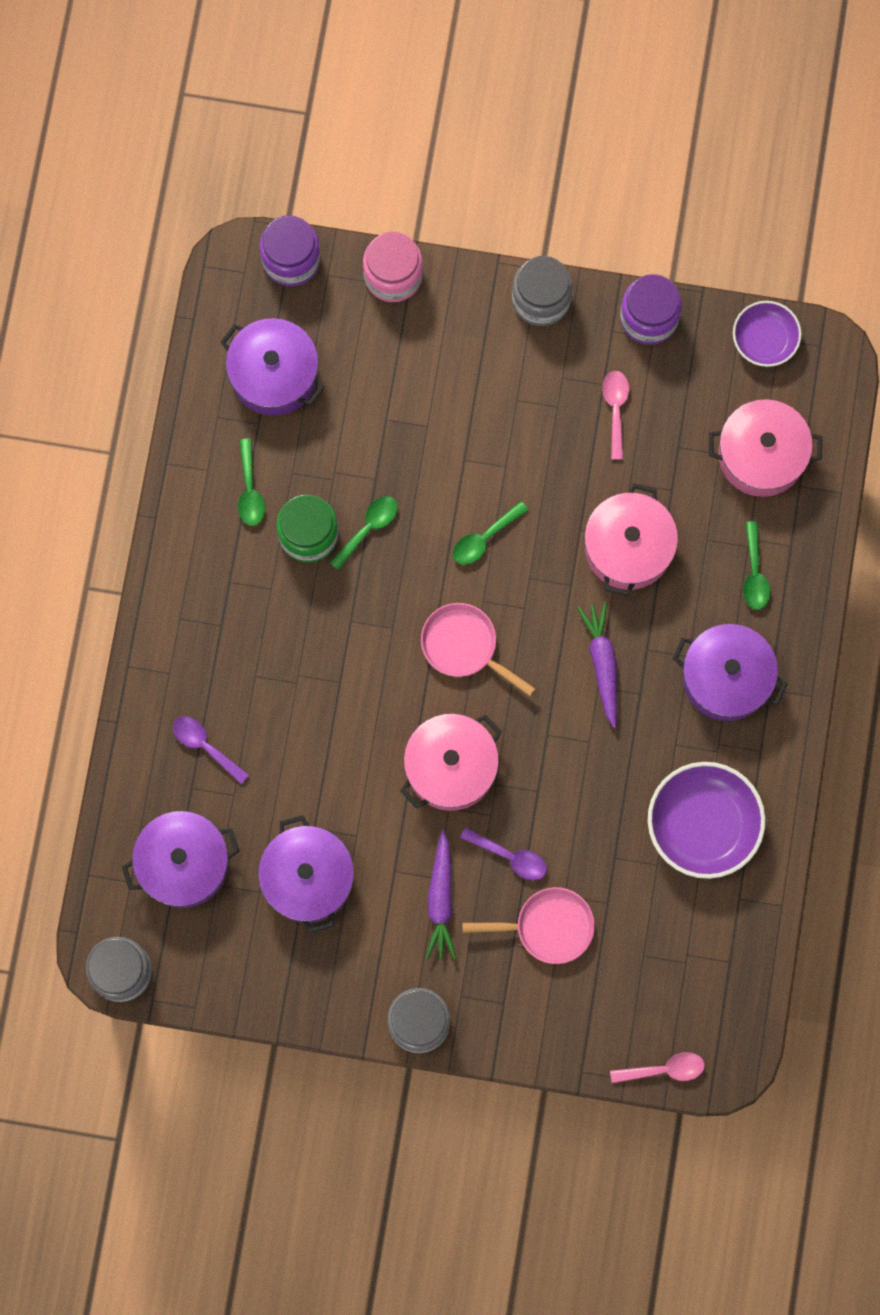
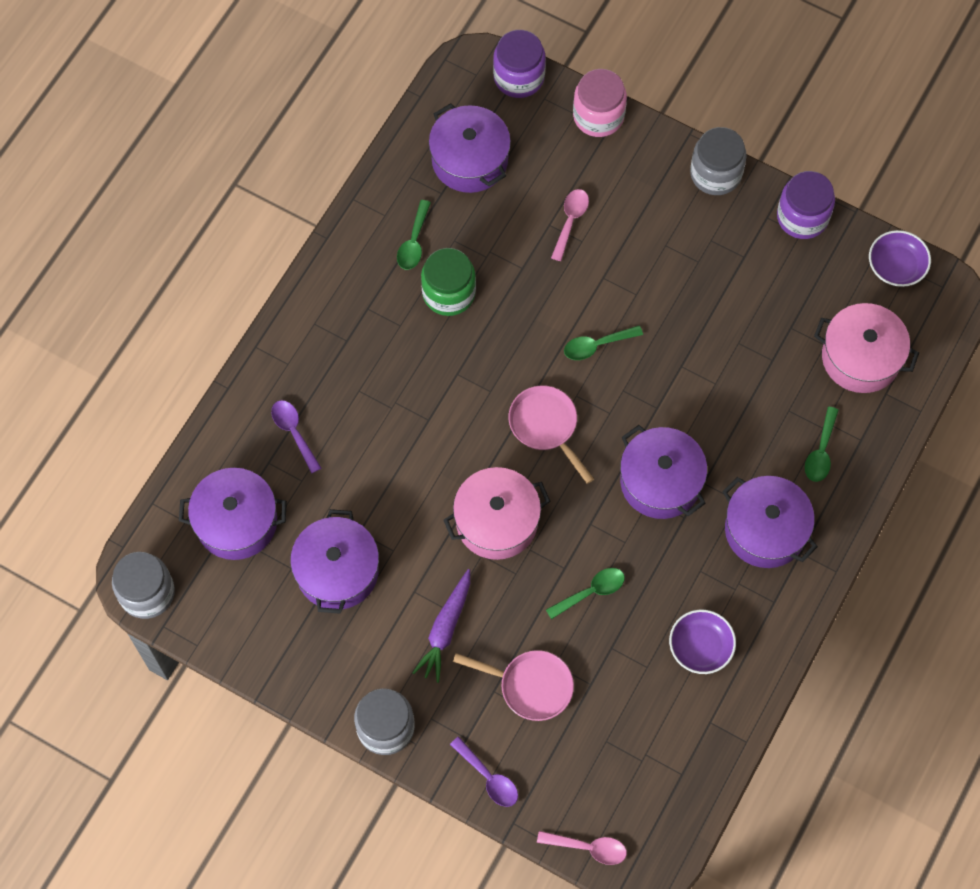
camera: 20 degrees right, 10 degrees down
green spoon [329,496,398,570] -> green spoon moved to [546,568,625,619]
purple spoon [460,827,547,880] -> purple spoon moved to [450,737,518,807]
purple carrot [577,602,617,728] -> purple pot [620,425,707,519]
pink pot [584,483,678,596] -> none
pink spoon [602,371,629,459] -> pink spoon moved to [551,189,589,261]
purple bowl [648,762,766,879] -> purple bowl [669,610,736,674], size x0.61

